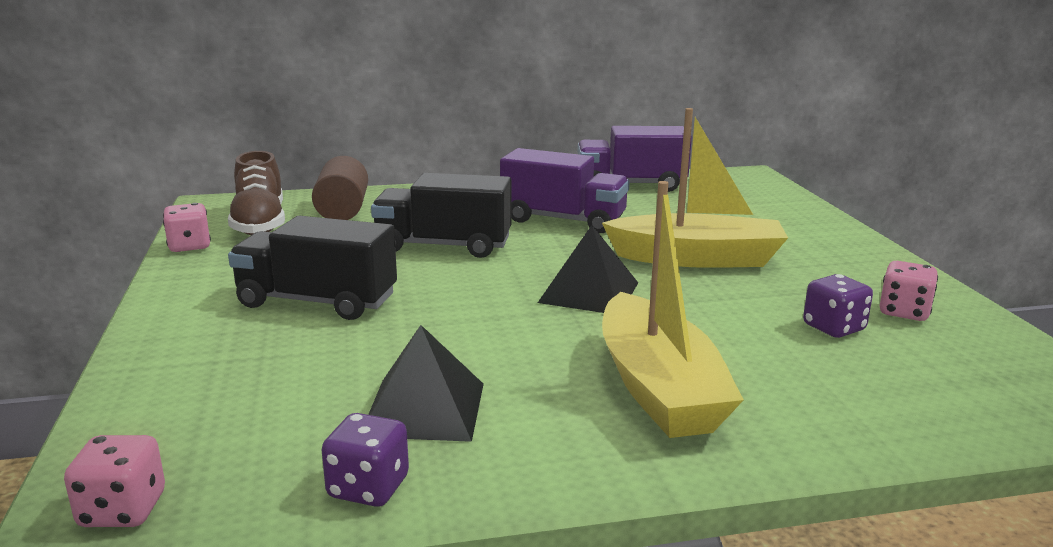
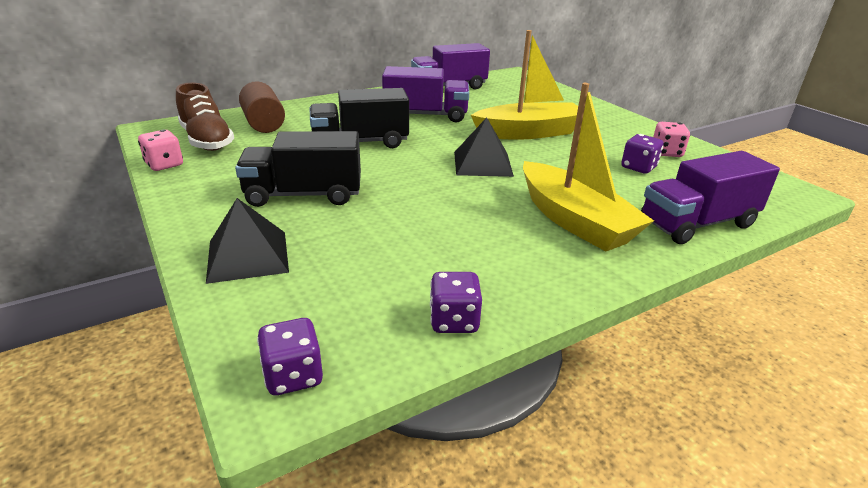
camera: 20 degrees left, 10 degrees up
pink dice [64,435,165,527] -> purple dice [257,318,323,395]
black pyramid [368,325,484,442] -> black pyramid moved to [206,198,289,284]
none -> purple truck [641,151,780,244]

